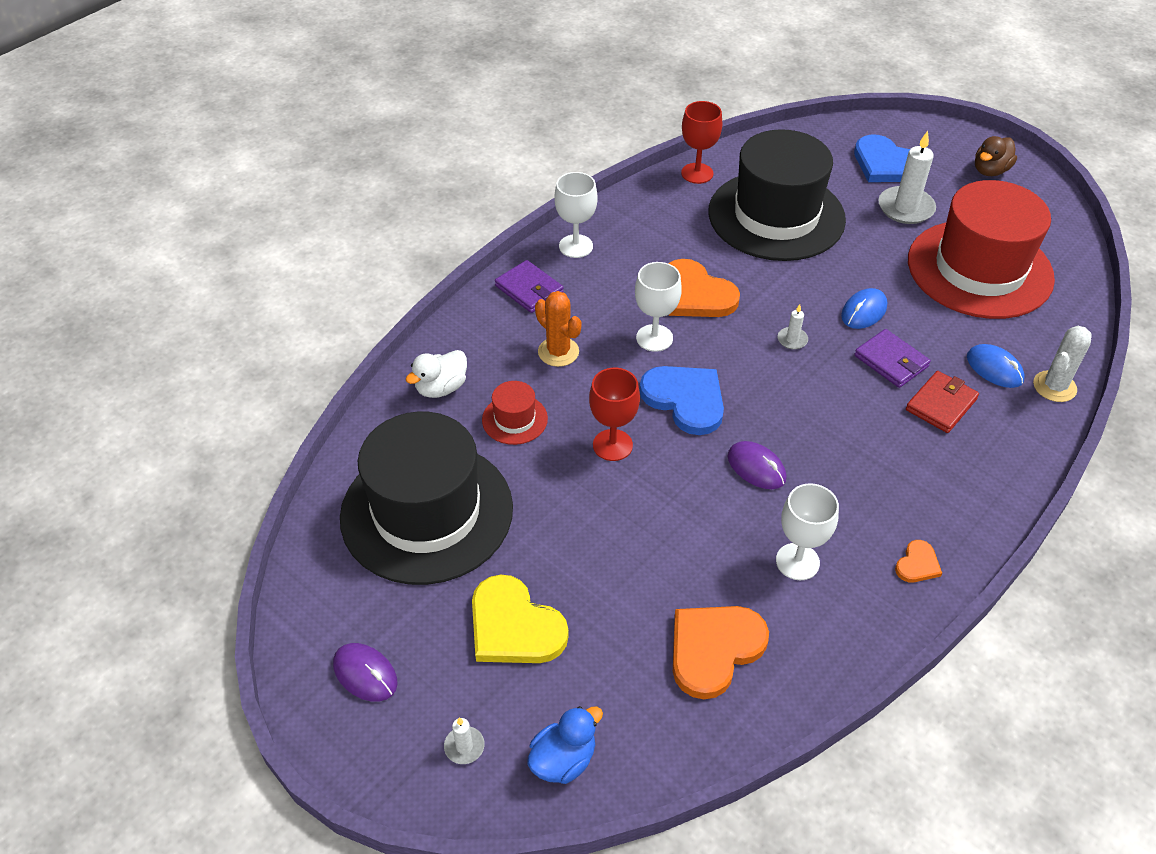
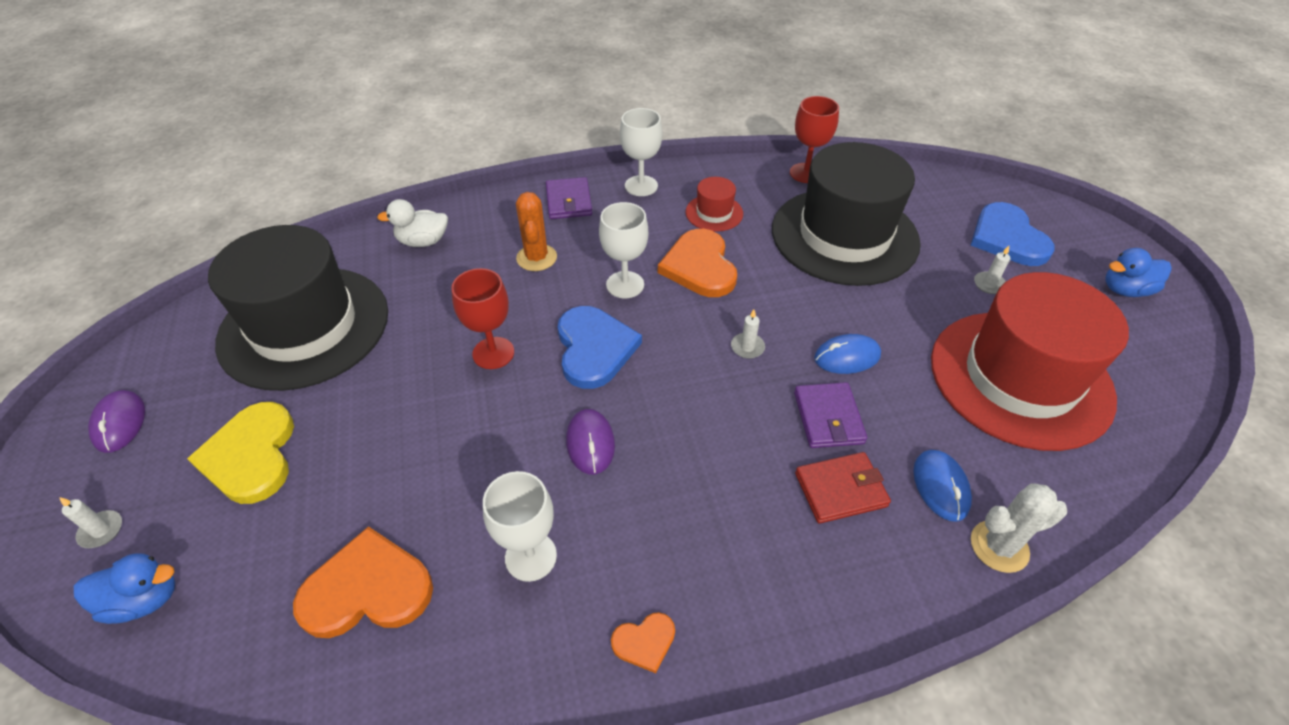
camera: 35 degrees right, 0 degrees up
red hat [482,381,548,445] -> red hat moved to [686,177,743,232]
white candle [879,131,936,224] -> white candle [974,246,1010,294], size x0.48
brown duck [975,136,1017,176] -> blue duck [1105,248,1172,297]

